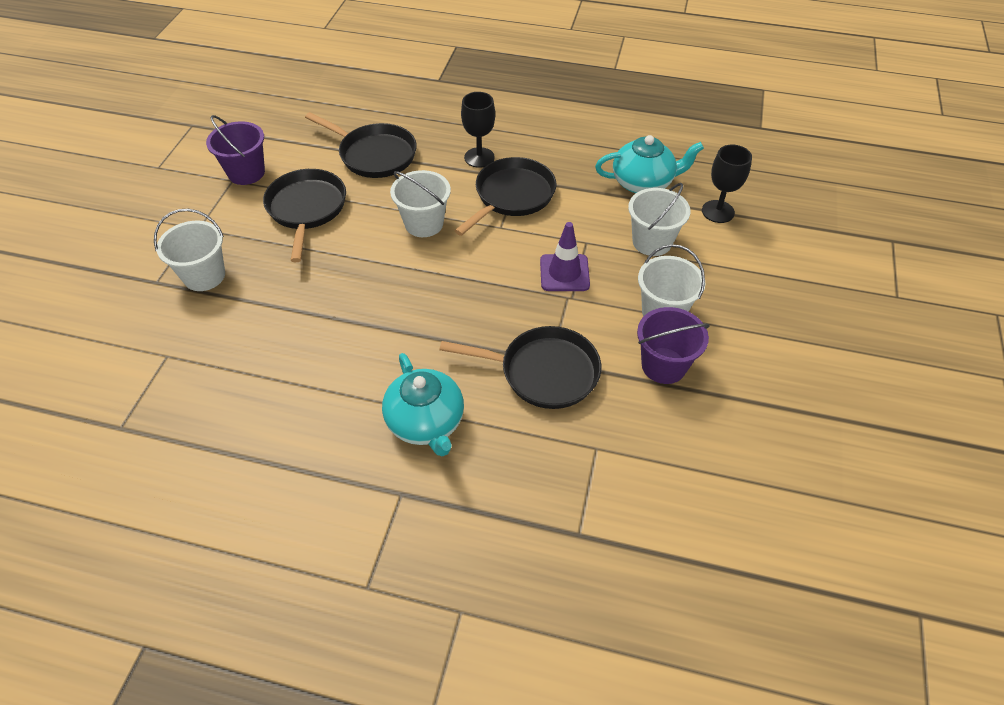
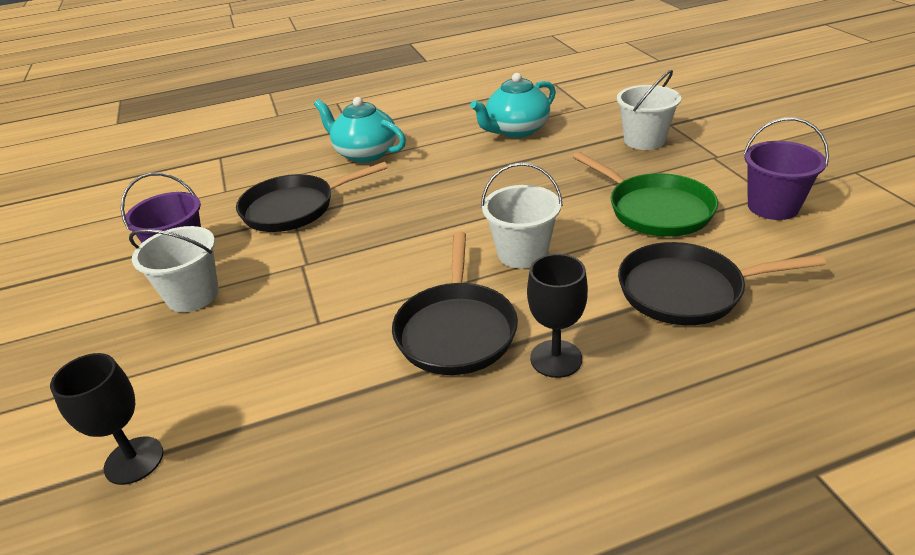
camera: 150 degrees right, 15 degrees down
black pan [263,169,346,262] -> green pan [573,152,718,237]
purple traffic cone [540,222,590,291] -> none
turquoise teapot [595,135,704,193] -> turquoise teapot moved to [470,73,556,138]
white bucket [628,183,690,256] -> none

